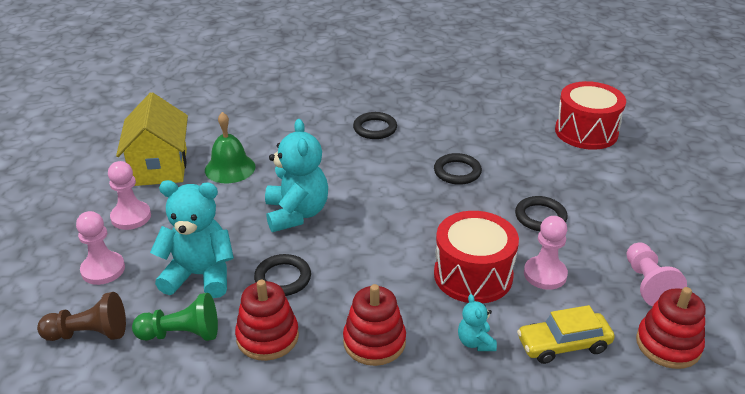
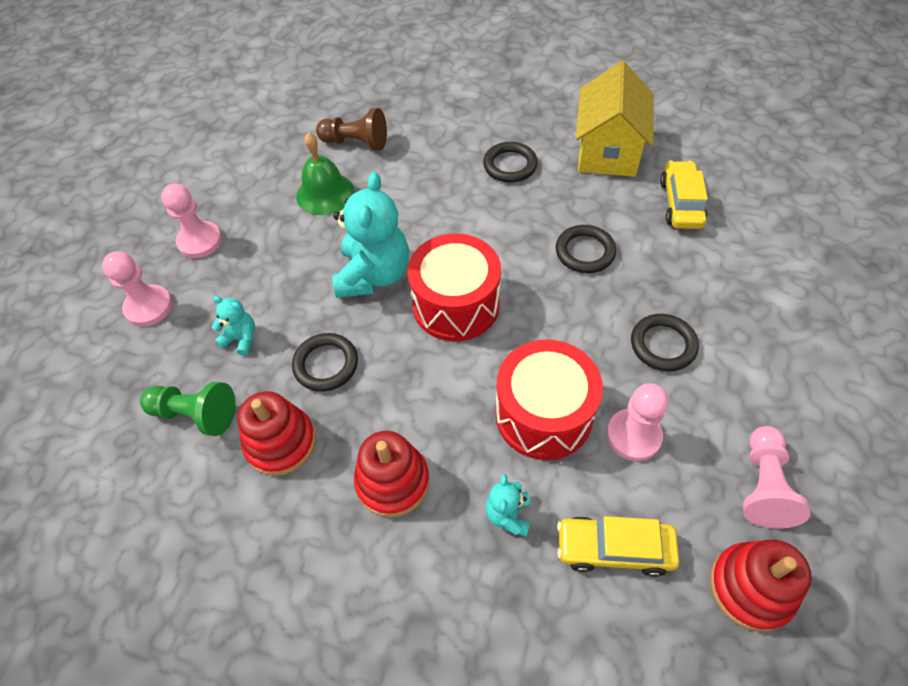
camera: 20 degrees right, 20 degrees up
brown pawn [37,292,126,341] -> brown pawn moved to [316,108,387,150]
yellow house [116,92,188,186] -> yellow house moved to [576,61,653,177]
turquoise teddy bear [150,180,234,298] -> turquoise teddy bear [212,296,255,356], size x0.48
red drum [555,81,626,150] -> red drum moved to [408,233,501,341]
none -> yellow car [660,161,708,229]

